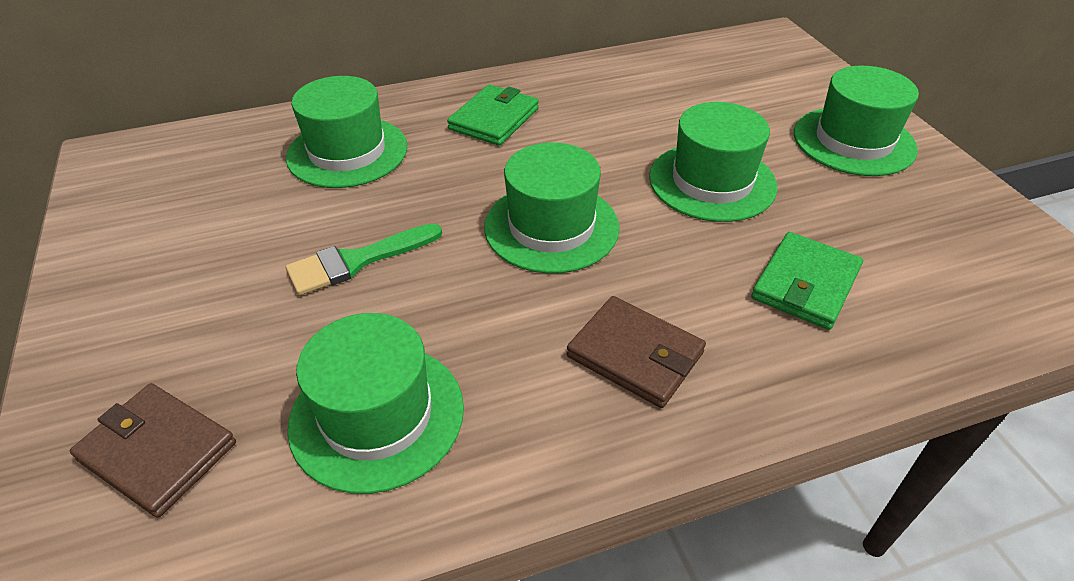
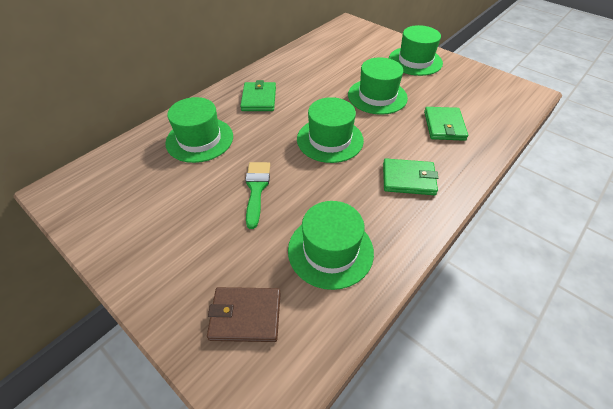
camera: 30 degrees left, 5 degrees up
green brush [286,223,442,295] -> green brush turned 150 degrees clockwise [245,162,270,229]
brown wallet [567,296,706,408] -> green wallet [383,159,438,195]

